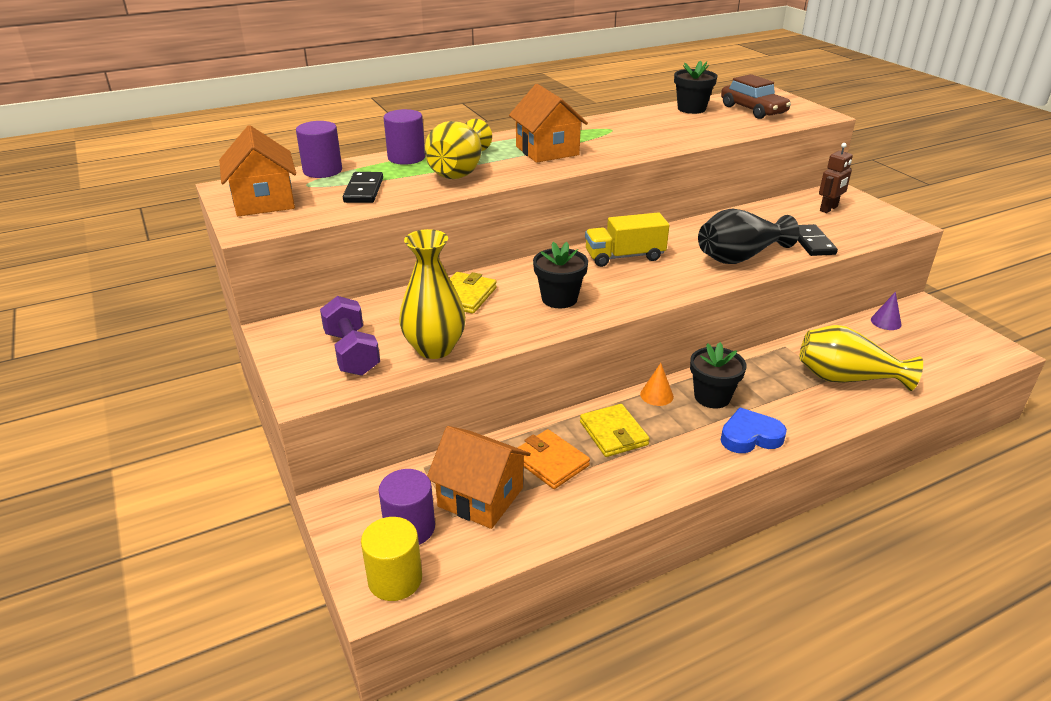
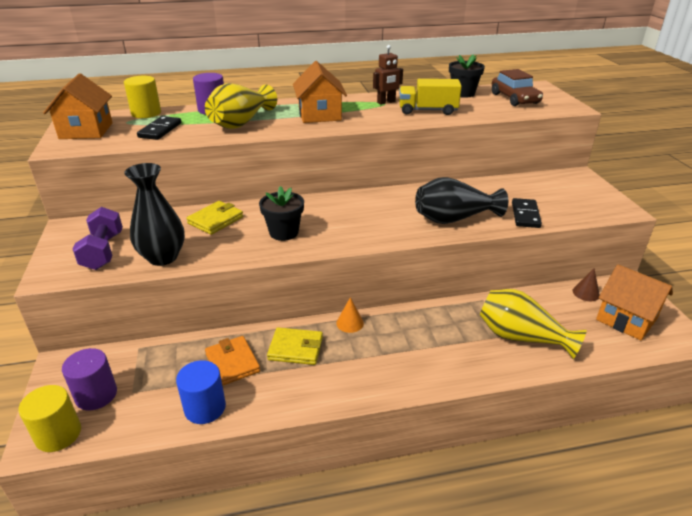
camera: 15 degrees right, 0 degrees up
purple cylinder [296,121,342,178] -> yellow cylinder [124,76,161,118]
yellow vase [399,229,466,359] -> black vase [124,163,185,266]
orange house [427,426,531,529] -> orange house moved to [596,264,673,340]
yellow wallet [580,404,650,457] -> yellow wallet turned 75 degrees counterclockwise [267,327,323,365]
yellow truck [585,212,669,267] -> yellow truck moved to [399,79,462,115]
black flower pot [690,342,747,408] -> none
blue heart [721,407,787,453] -> none
brown robot [819,143,853,213] -> brown robot moved to [373,45,403,105]
purple cone [871,292,902,330] -> brown cone [573,268,600,301]
none -> blue cylinder [176,360,226,424]

